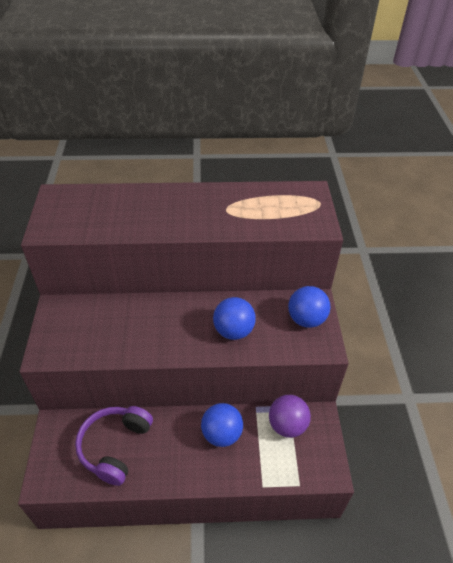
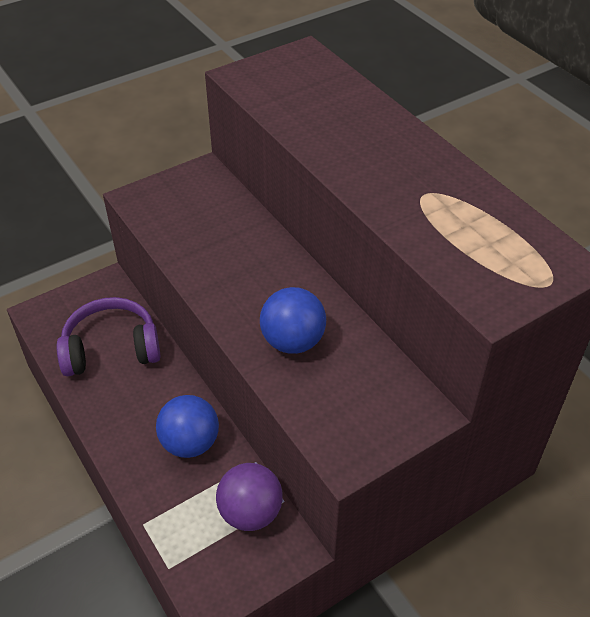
camera: 60 degrees right, 0 degrees up
blue ball [288,286,331,328] -> none

